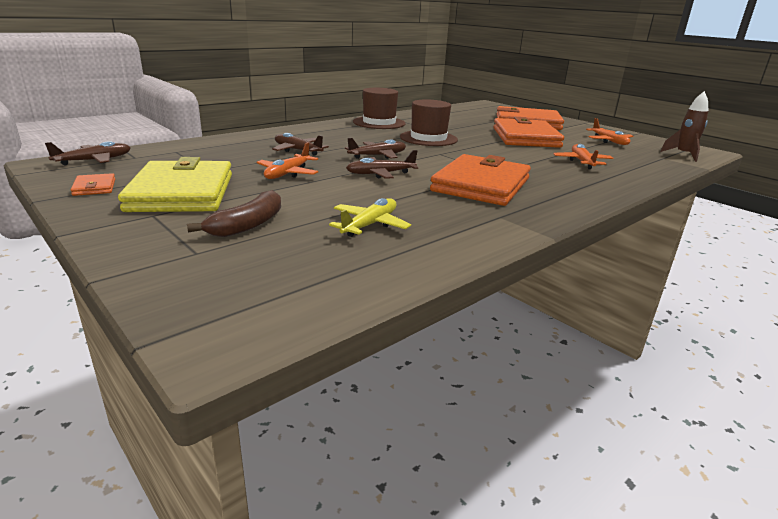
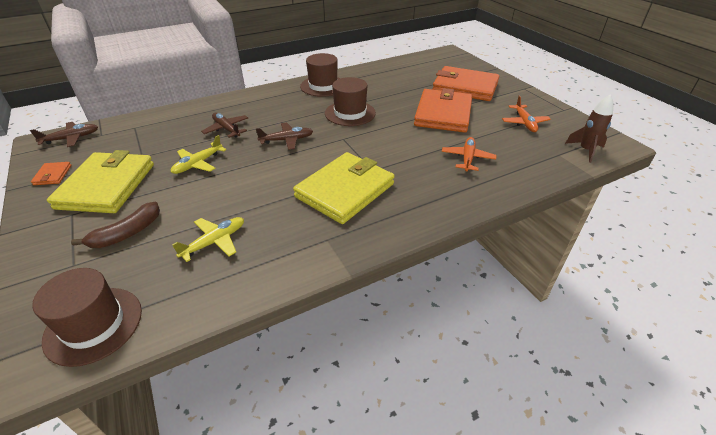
camera: 15 degrees right, 15 degrees up
orange plane [257,142,318,179] -> yellow plane [171,135,226,174]
brown plane [346,150,418,179] -> none
orange wallet [430,154,531,206] -> yellow wallet [293,152,395,224]
none -> brown hat [32,268,142,367]

